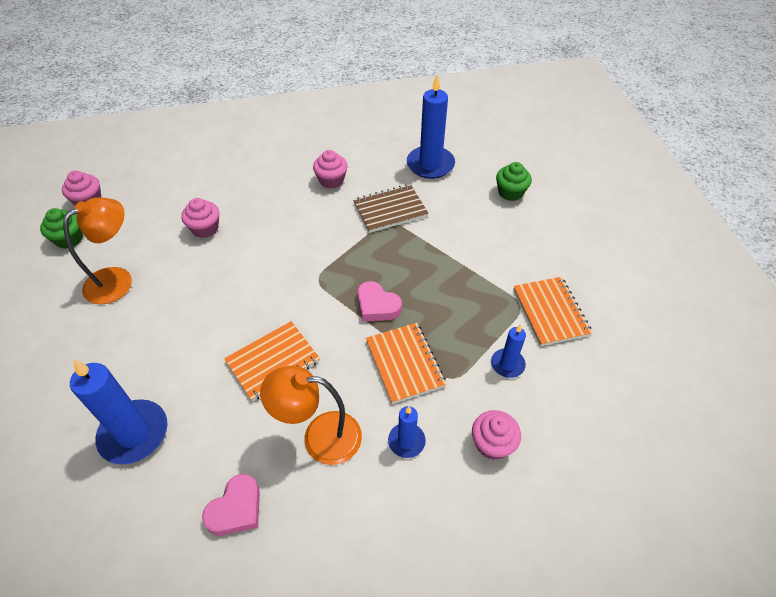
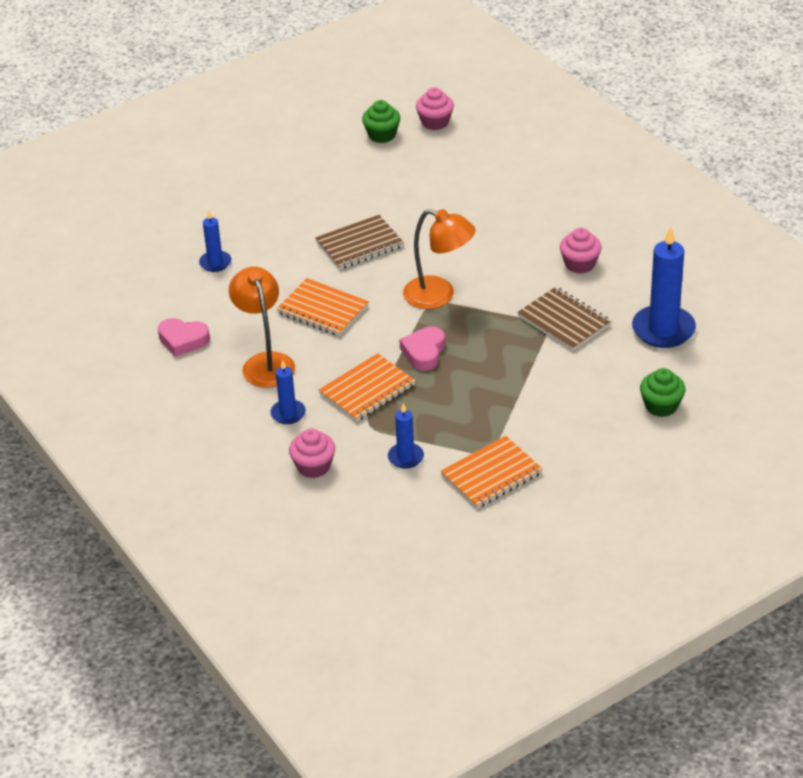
camera: 70 degrees right, 10 degrees down
orange lamp [63,197,132,305] -> orange lamp moved to [403,209,476,309]
blue candle [70,359,168,464] -> blue candle [199,211,231,272], size x0.54
pink cupcake [181,198,219,238] -> none
none -> brown notebook [315,215,404,269]

